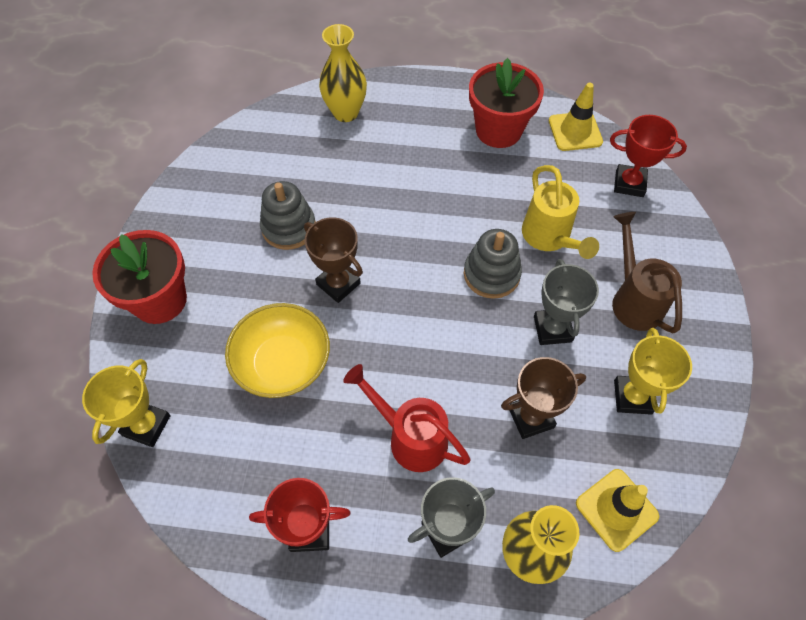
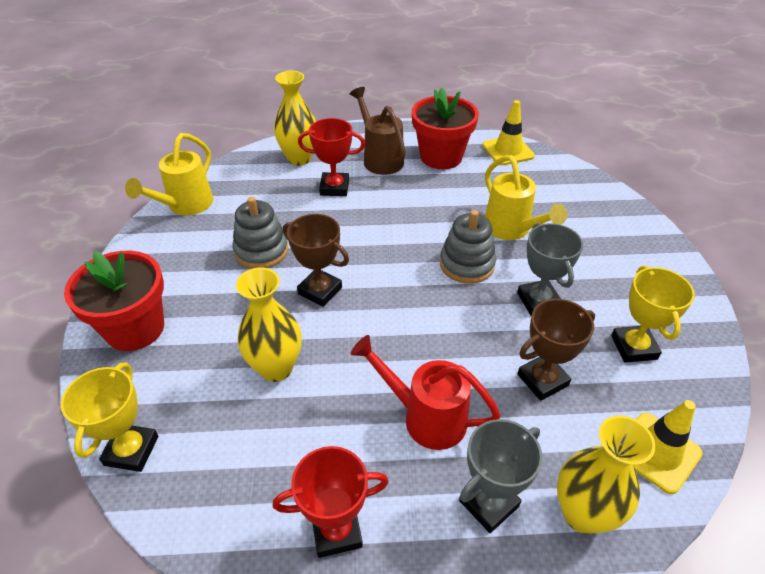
camera: 10 degrees left, 15 degrees down
yellow bowl [225,303,330,398] -> yellow vase [236,267,302,382]
red trophy [610,115,687,197] -> red trophy moved to [298,118,365,196]
brown watering can [612,212,682,333] -> brown watering can moved to [350,87,406,175]
none -> yellow watering can [125,133,214,215]

